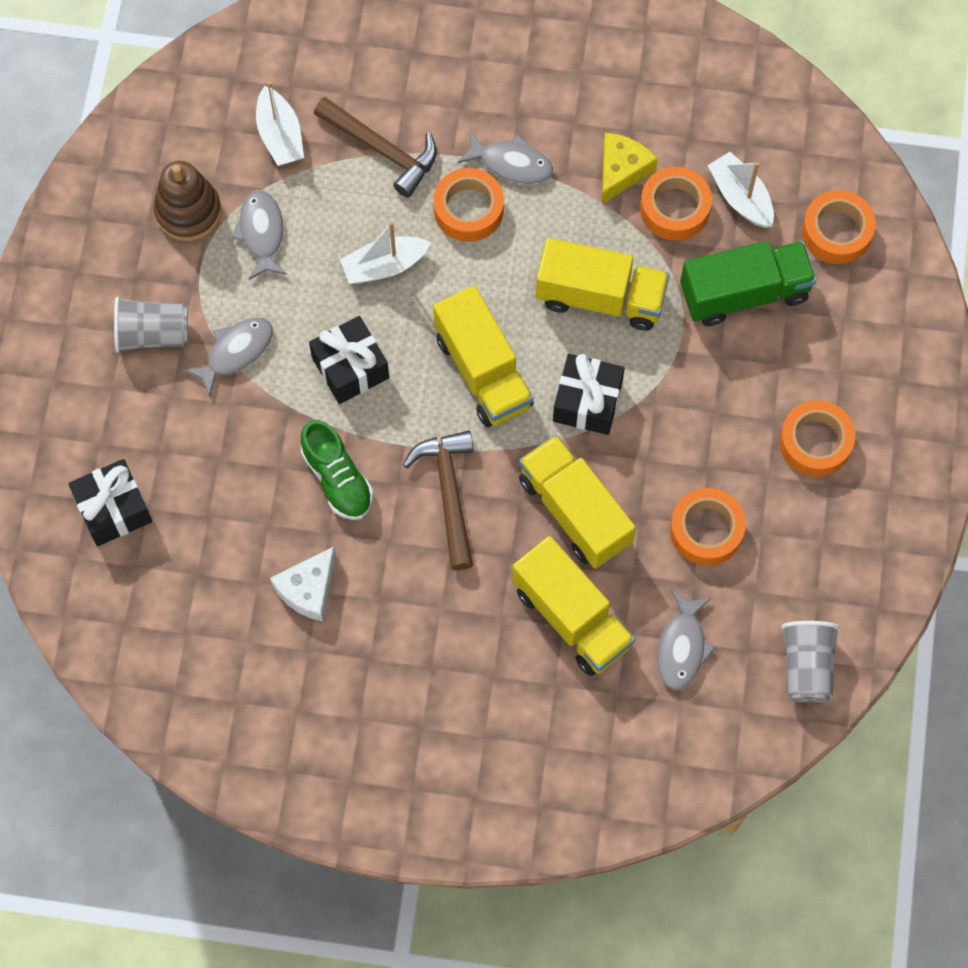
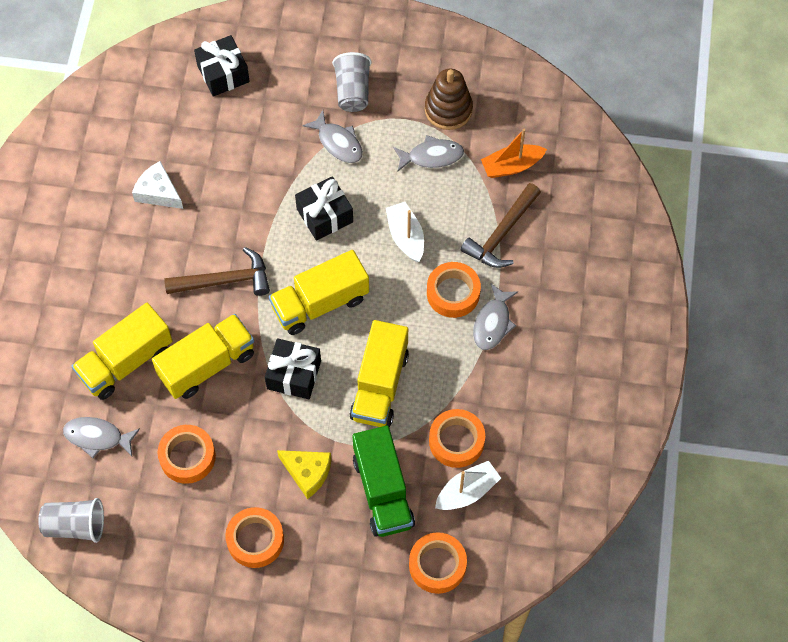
camera: 90 degrees right, 5 degrees down
white boat [256,81,304,166] -> orange boat [481,129,547,178]
green shoe [301,420,373,520] -> none
yellow cheese [602,133,658,204] -> yellow cheese moved to [277,450,332,499]

